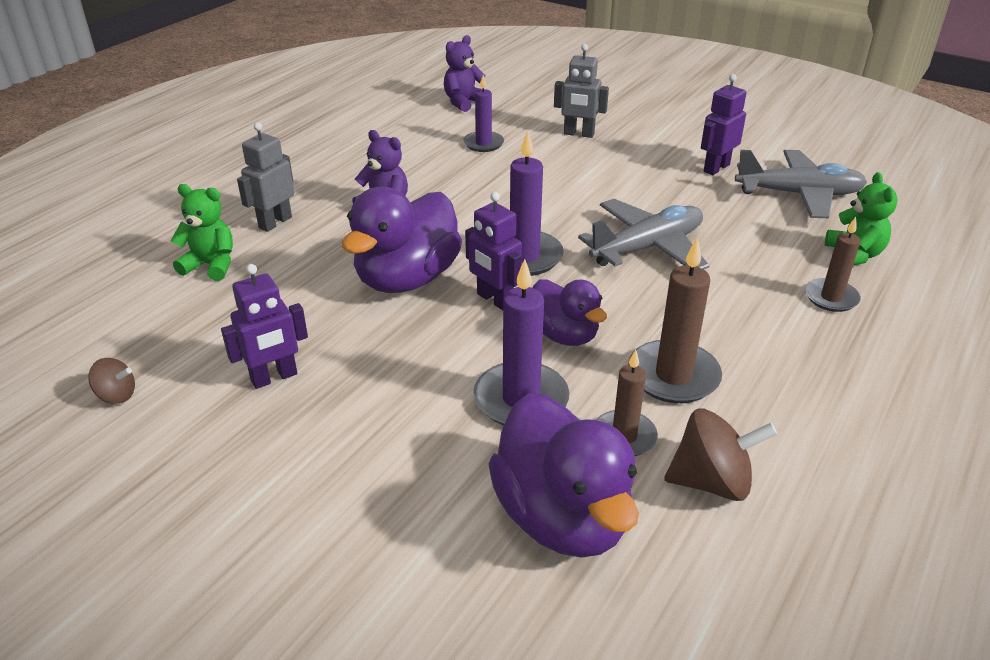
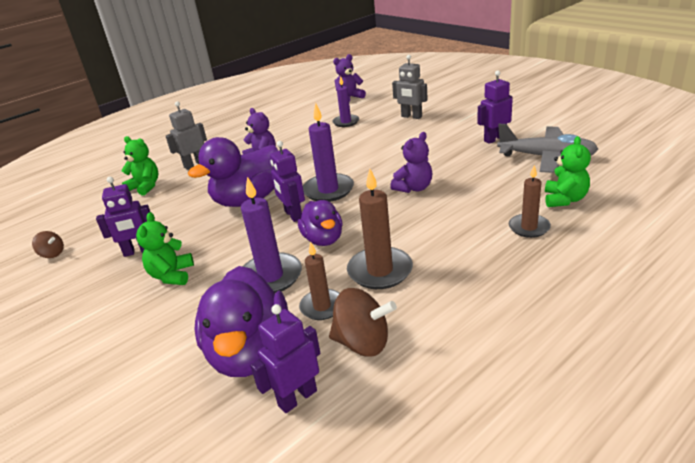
camera: 20 degrees right, 5 degrees down
grey plane [578,199,709,269] -> purple teddy bear [390,132,432,193]
none -> green teddy bear [136,212,194,285]
none -> purple robot [251,304,320,413]

